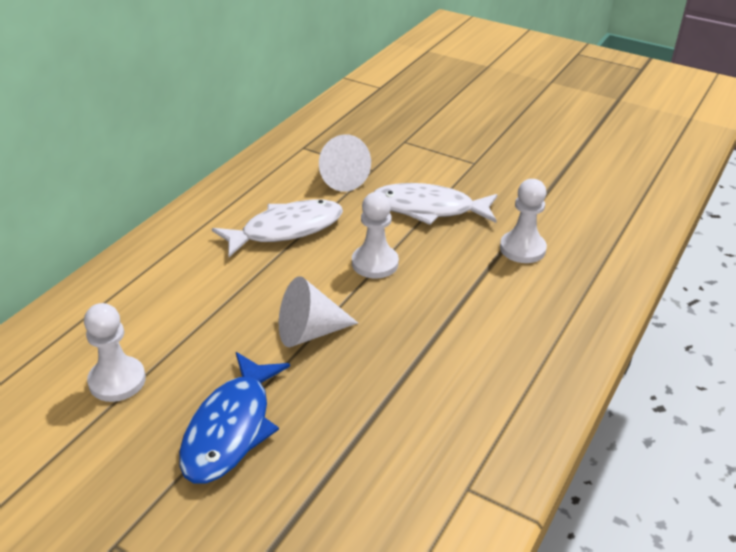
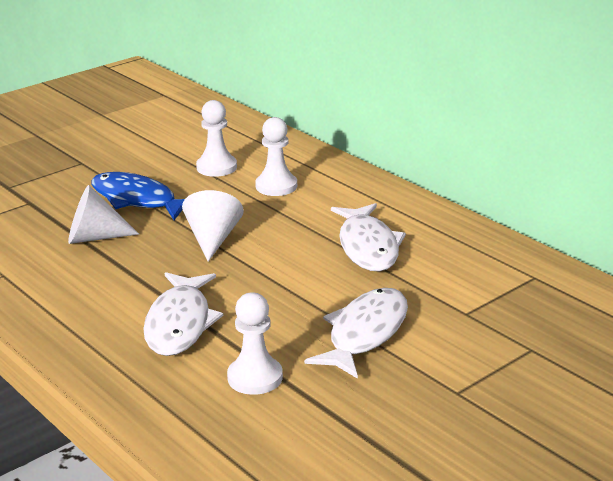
camera: 110 degrees right, 10 degrees down
white cone [319,134,371,192] -> white cone moved to [68,185,139,244]
white pawn [352,192,399,278] -> white pawn moved to [255,117,297,196]
none -> white fish [143,272,223,356]

